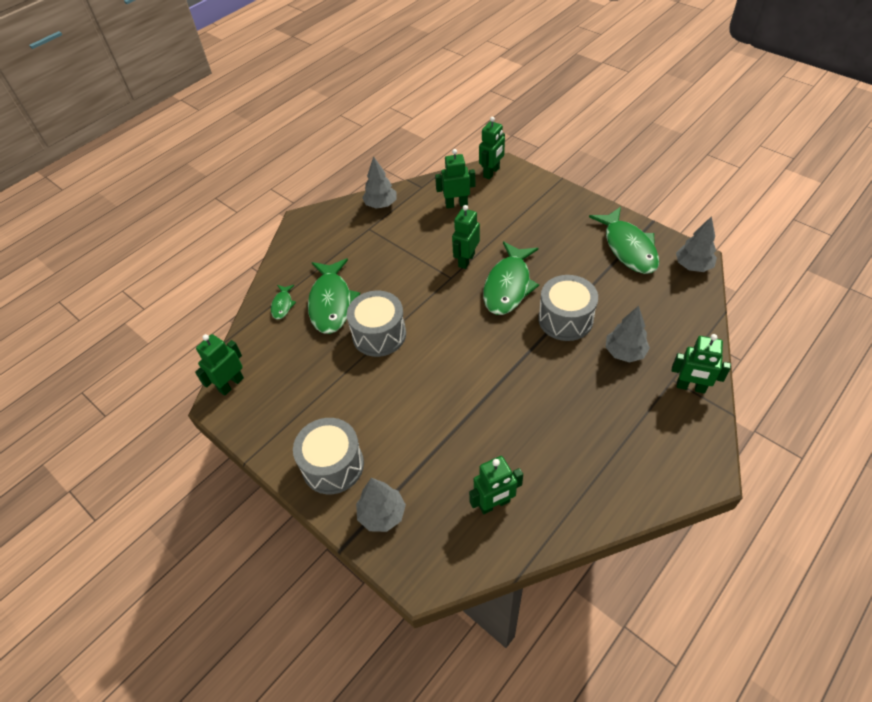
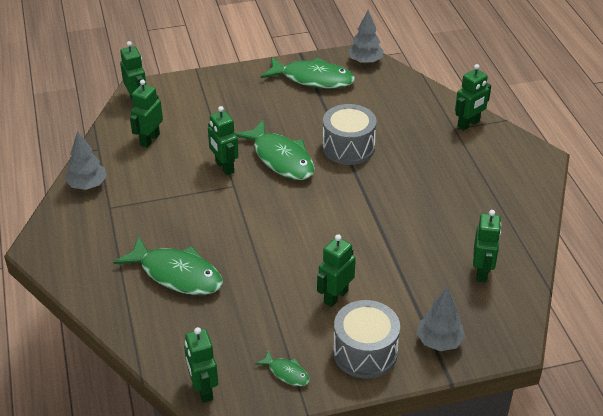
camera: 60 degrees left, 10 degrees down
green fish [271,285,296,320] -> green fish moved to [255,350,310,386]
grey drum [347,291,406,357] -> none
grey tree [606,306,650,363] -> none
none -> green robot [317,235,356,307]

